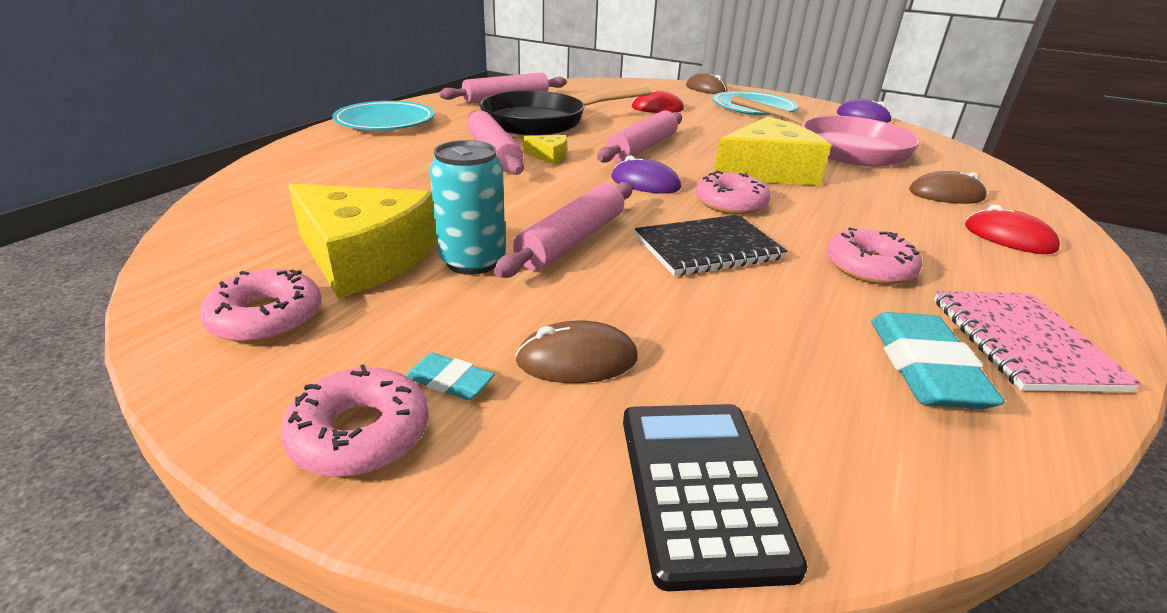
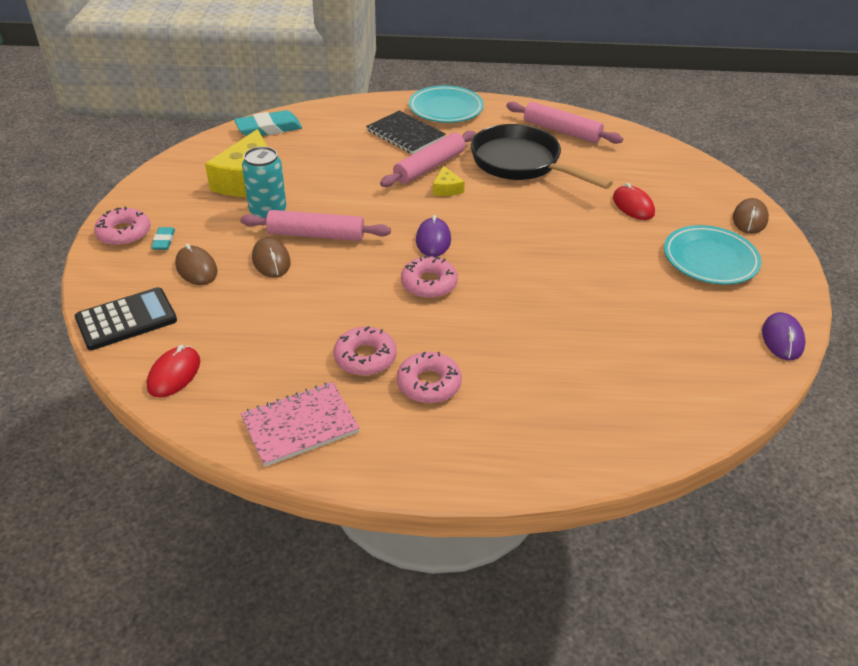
camera: 65 degrees right, 10 degrees up
pink donut [200,269,321,343] -> pink donut moved to [397,352,462,403]
pink rolling pin [597,111,682,163] -> none
black notebook [635,215,787,276] -> black notebook moved to [366,110,446,154]
yellow cheese [714,116,831,186] -> none
pink pan [731,96,920,167] -> none
turquoise eraser [871,312,1005,409] -> turquoise eraser moved to [234,110,302,136]
brown mouse [909,171,987,204] -> brown mouse moved to [252,237,291,278]
red mouse [965,205,1060,254] -> red mouse moved to [147,345,200,398]

